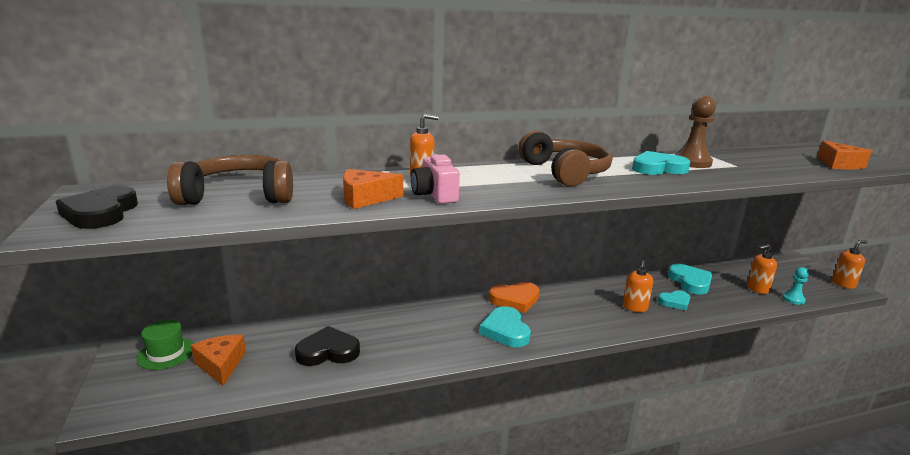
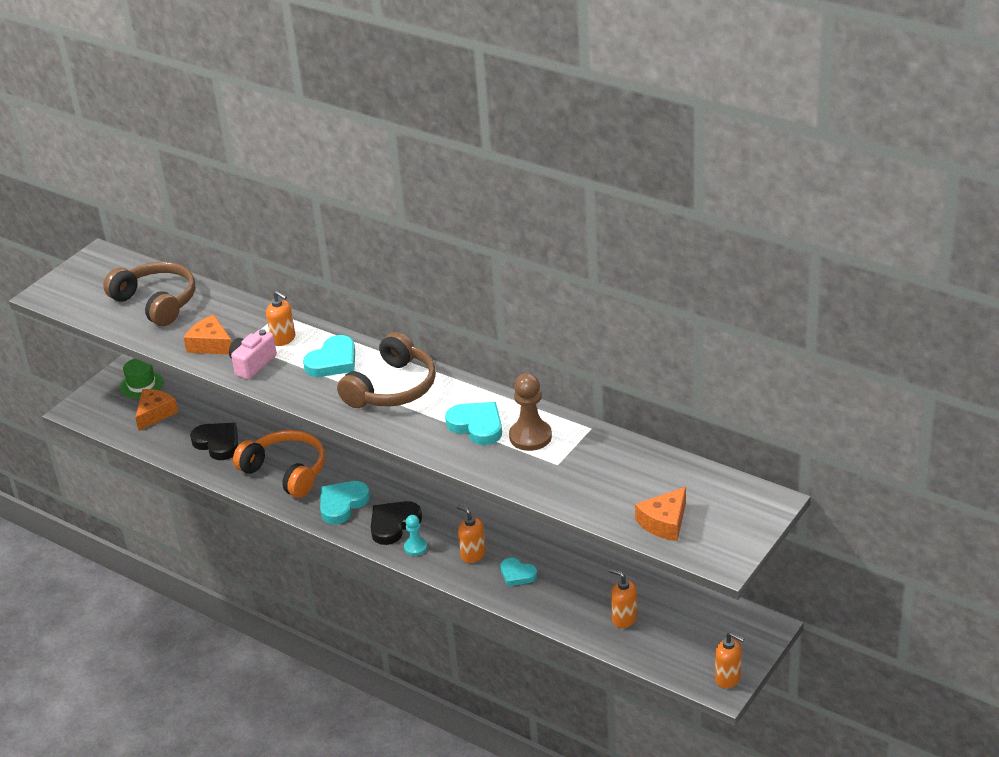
camera: 55 degrees right, 15 degrees up
black heart [55,186,138,229] -> black heart moved to [371,501,422,545]
orange heart [488,282,540,313] -> none
orange soap dispenser [623,260,653,312] -> orange soap dispenser turned 60 degrees clockwise [457,505,486,563]
turquoise heart [668,264,713,295] -> turquoise heart moved to [303,335,355,377]
turquoise pawn [783,267,809,305] -> turquoise pawn moved to [404,515,427,556]
none -> orange headphones [233,430,325,498]

